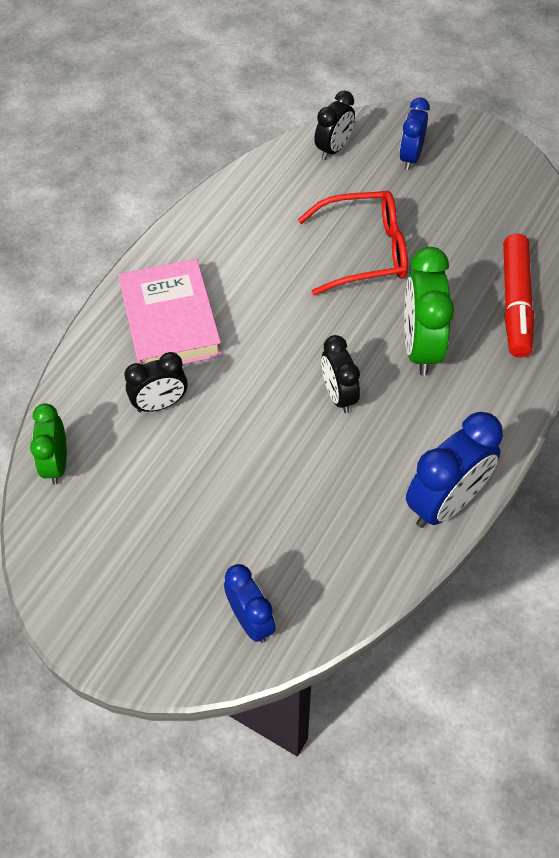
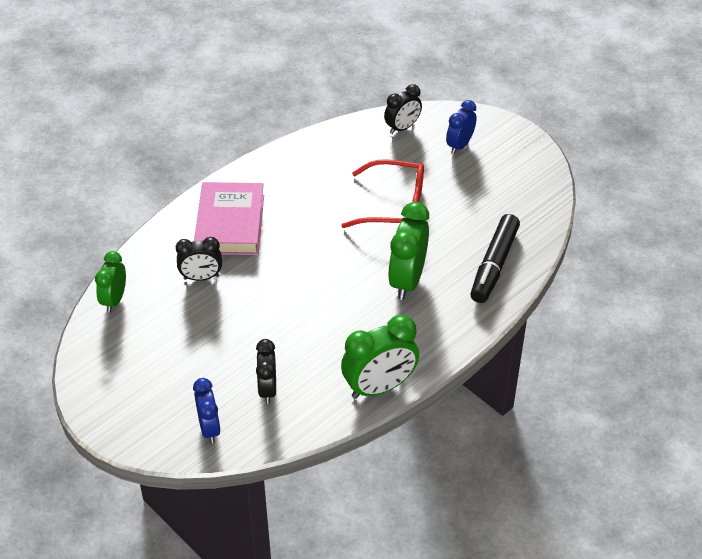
camera: 15 degrees right, 10 degrees down
black clock [321,335,360,413] -> black clock moved to [256,339,276,404]
blue clock [406,412,503,528] -> green clock [341,315,419,399]
red marker [503,234,534,357] -> black marker [470,214,520,303]

